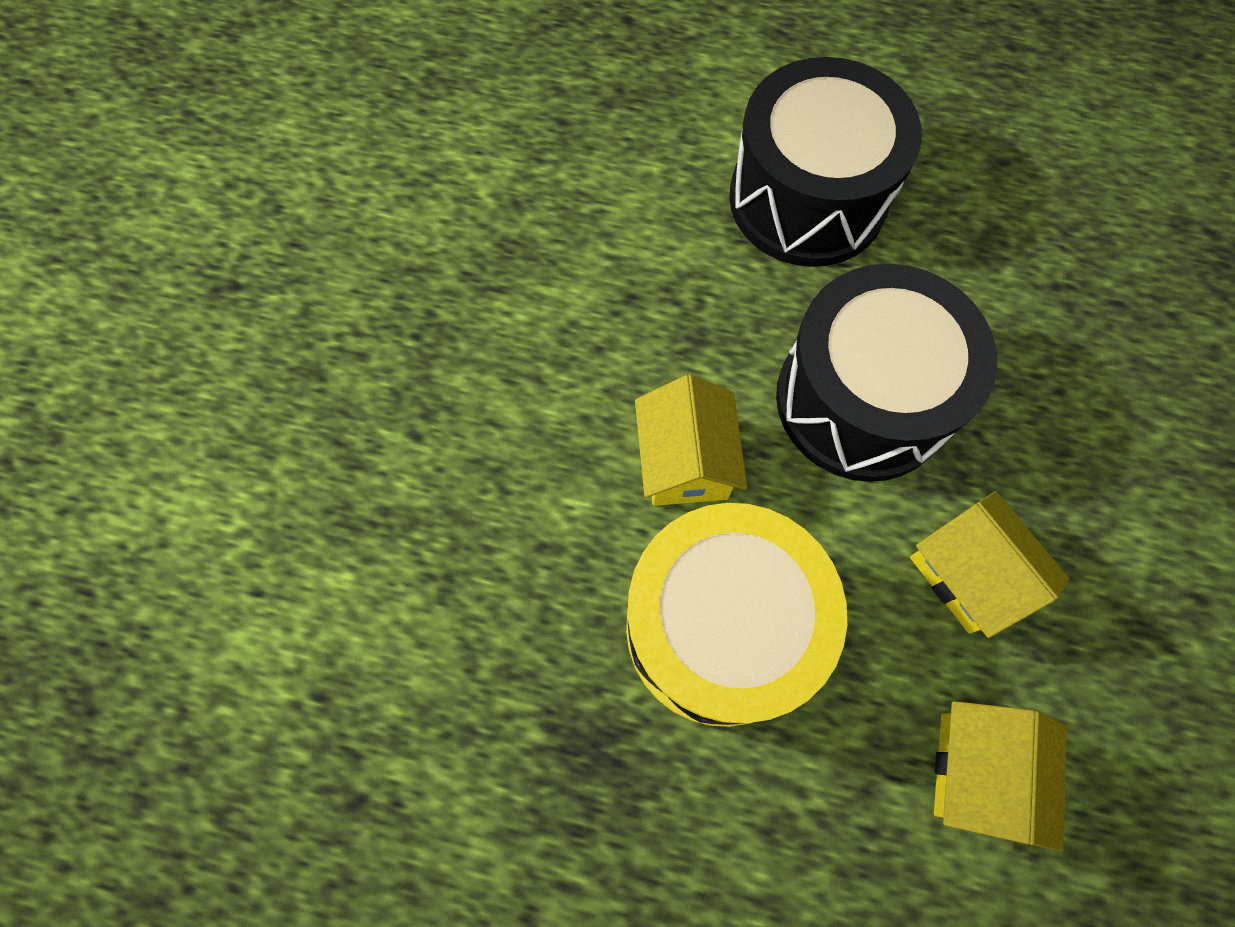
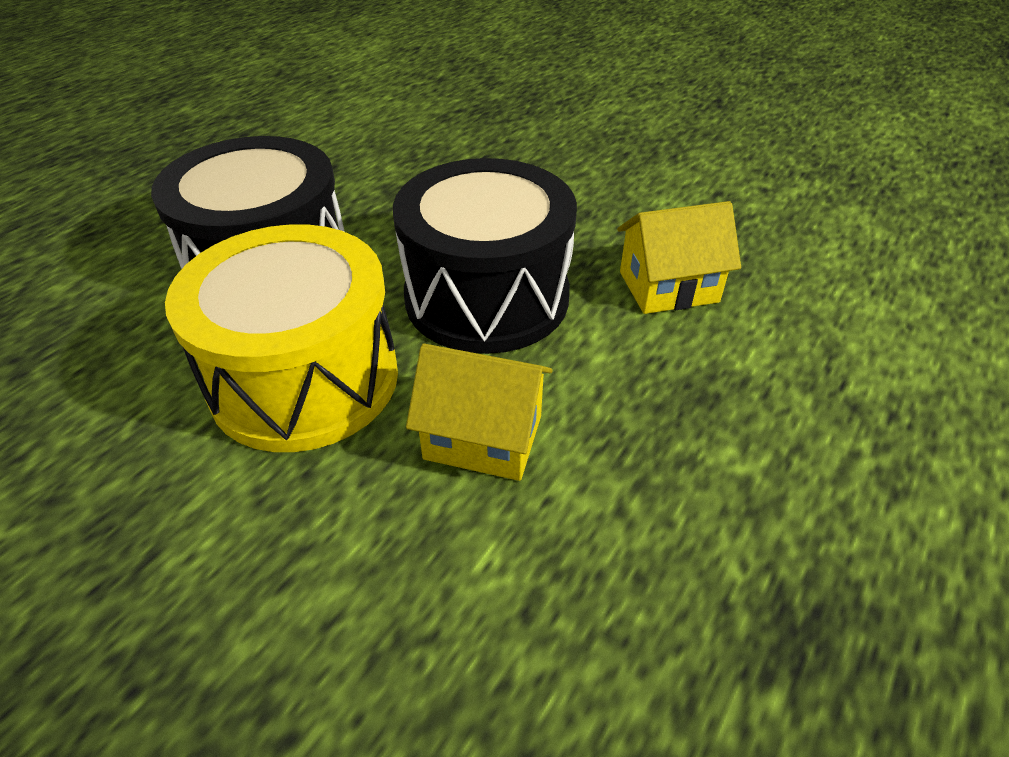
camera: 70 degrees left, 25 degrees down
yellow drum [626,503,847,727] -> yellow drum moved to [165,224,398,452]
yellow house [934,701,1067,851] -> none

